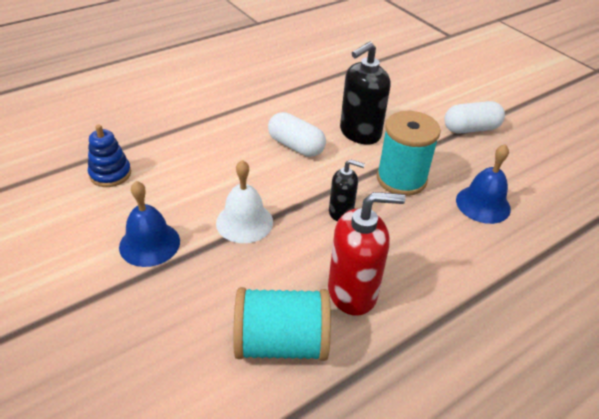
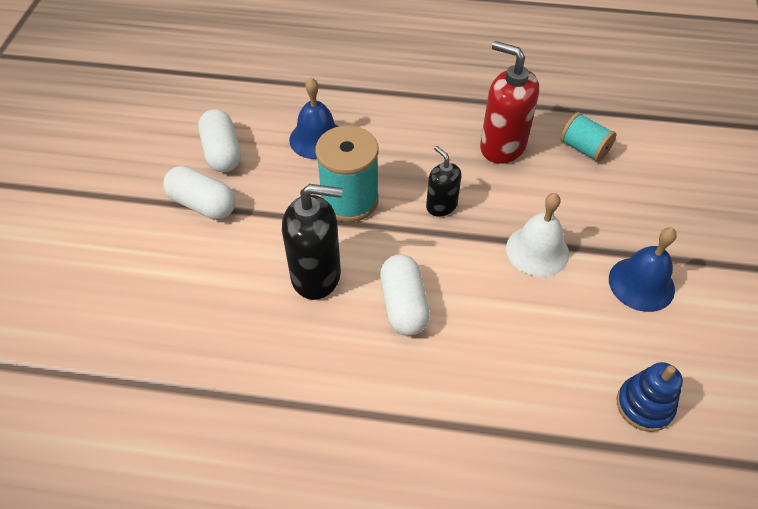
camera: 135 degrees left, 10 degrees up
turquoise spool [233,287,331,361] -> turquoise spool [560,112,616,162], size x0.60
none -> white capsule [198,109,241,172]

